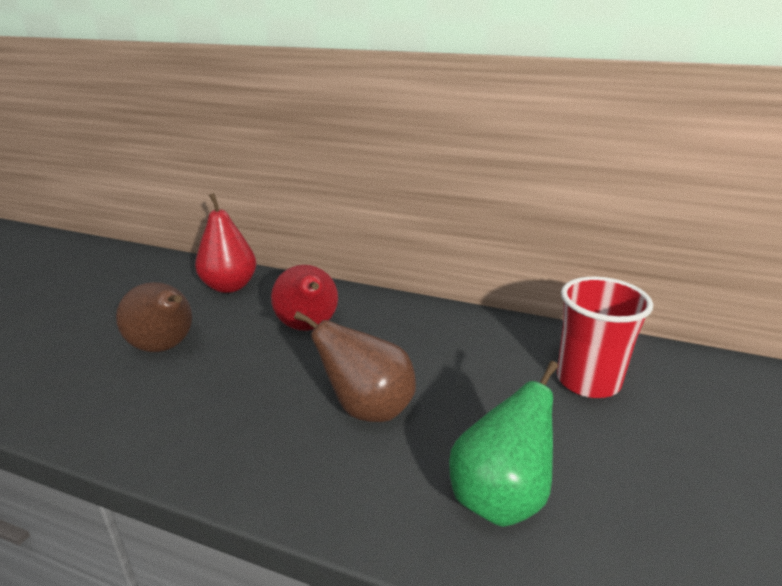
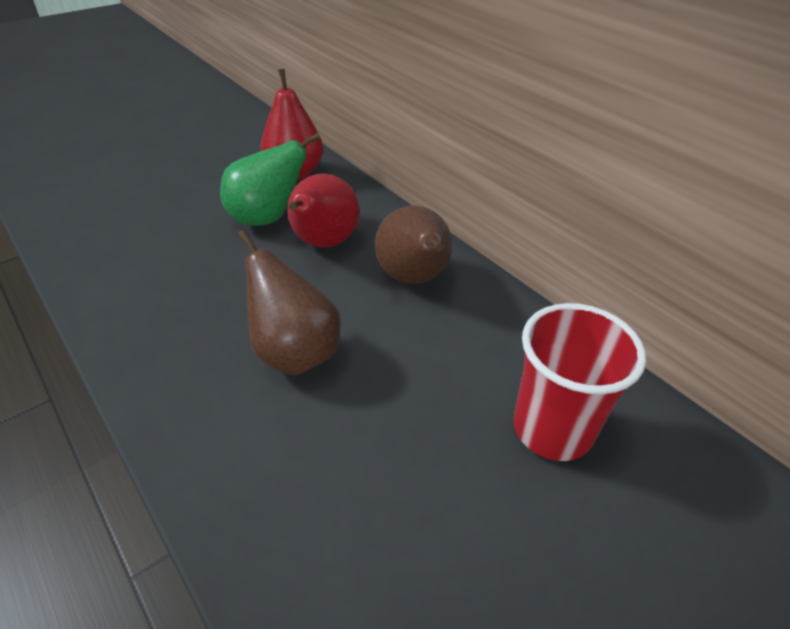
camera: 30 degrees right, 15 degrees up
brown pear [116,282,192,352] -> brown pear moved to [375,205,452,284]
green pear [449,361,558,527] -> green pear moved to [220,133,321,226]

